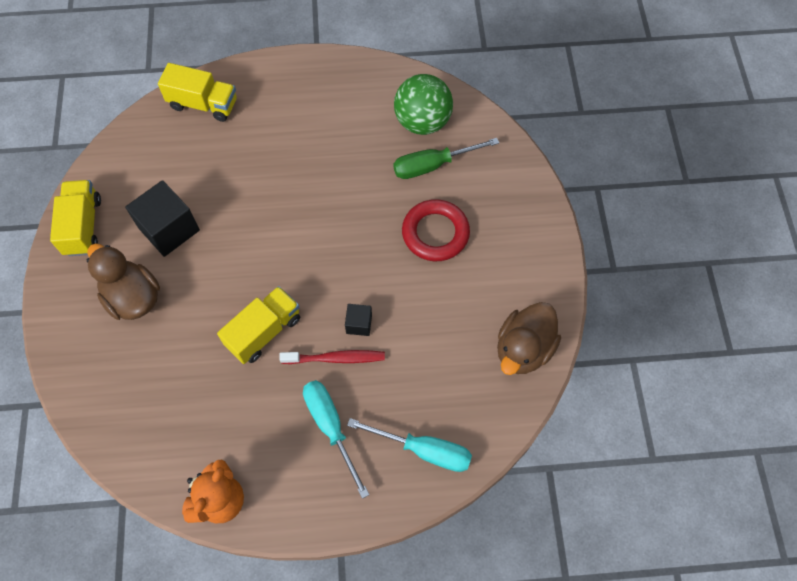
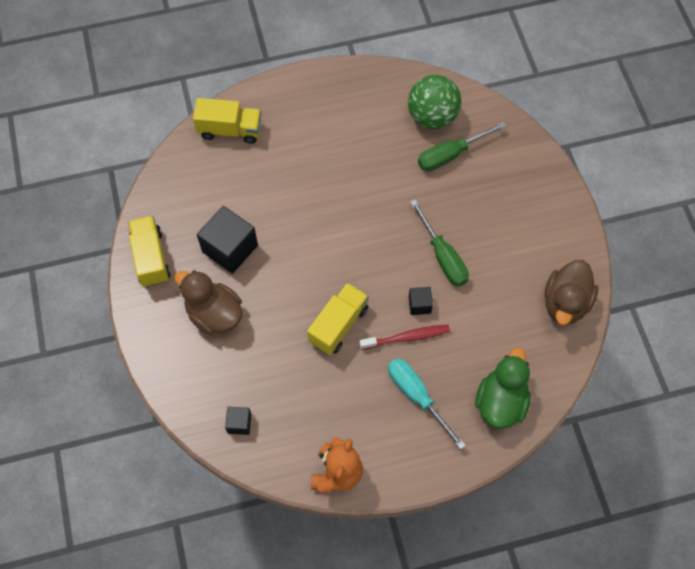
camera: 10 degrees left, 0 degrees up
turquoise screwdriver [347,418,472,472] -> green duck [475,348,531,429]
red ring [402,199,470,261] -> none
none -> black cube [225,407,251,435]
none -> green screwdriver [410,199,469,286]

